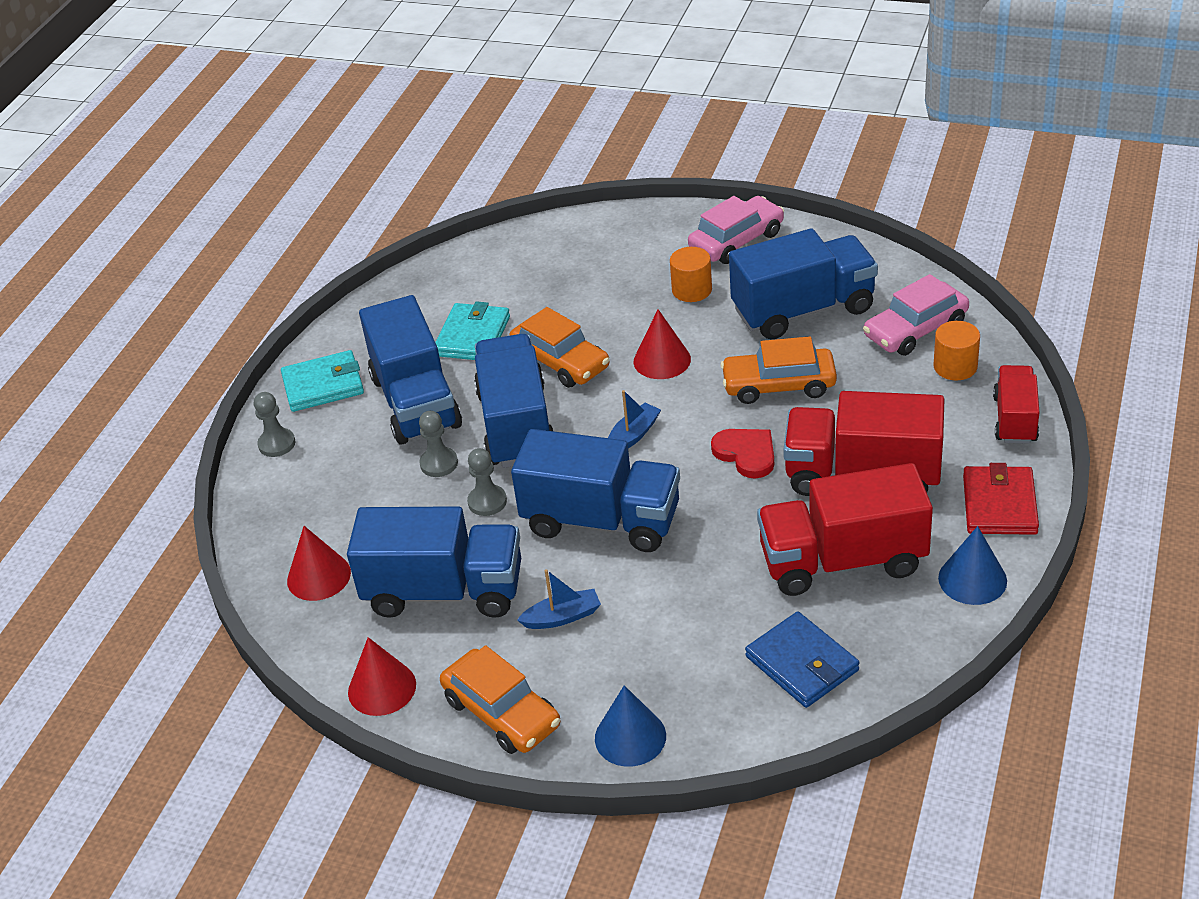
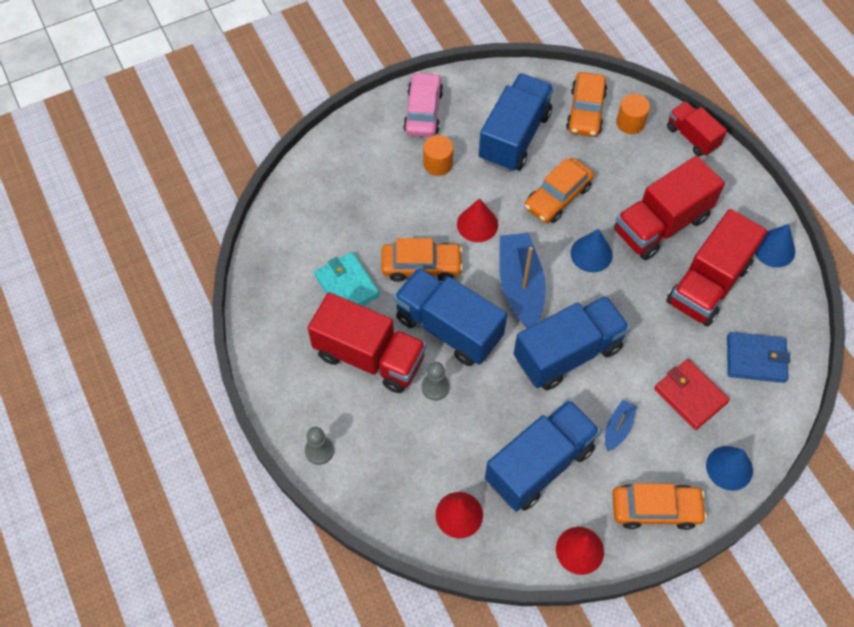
camera: 50 degrees left, 20 degrees up
turquoise wallet [281,350,364,412] -> none
blue truck [359,295,462,445] -> red truck [308,292,426,393]
grey pawn [467,448,507,516] -> none
blue boat [608,390,661,448] -> blue boat [499,233,546,328], size x2.02
red heart [711,429,774,479] -> blue cone [570,229,613,273]
pink car [863,274,969,356] -> orange car [566,72,608,137]
red wallet [963,463,1039,535] -> red wallet moved to [654,359,730,430]

